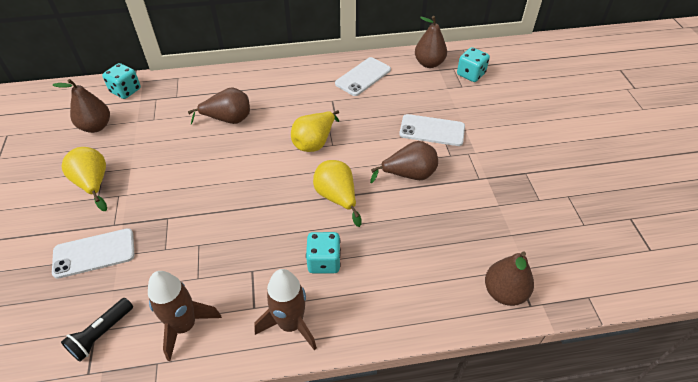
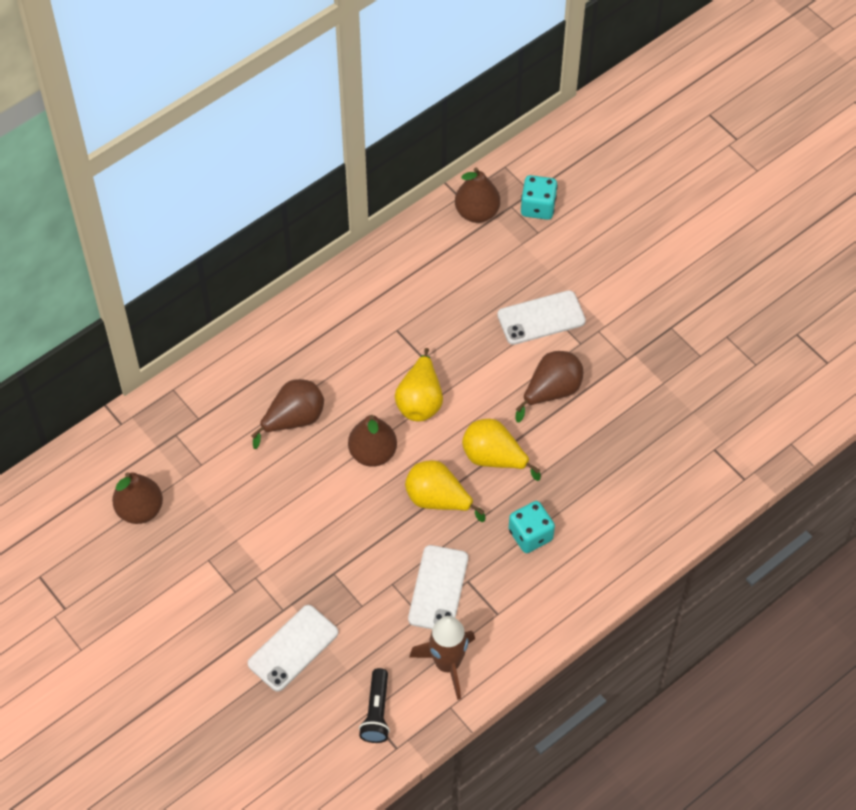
camera: 30 degrees left, 10 degrees up
yellow pear [62,147,107,211] -> yellow pear moved to [405,460,486,522]
turquoise dice [102,63,141,99] -> none
brown rocket [254,269,317,350] -> none
white phone [335,57,391,96] -> white phone moved to [408,545,468,629]
brown pear [485,251,534,306] -> brown pear moved to [348,415,397,467]

